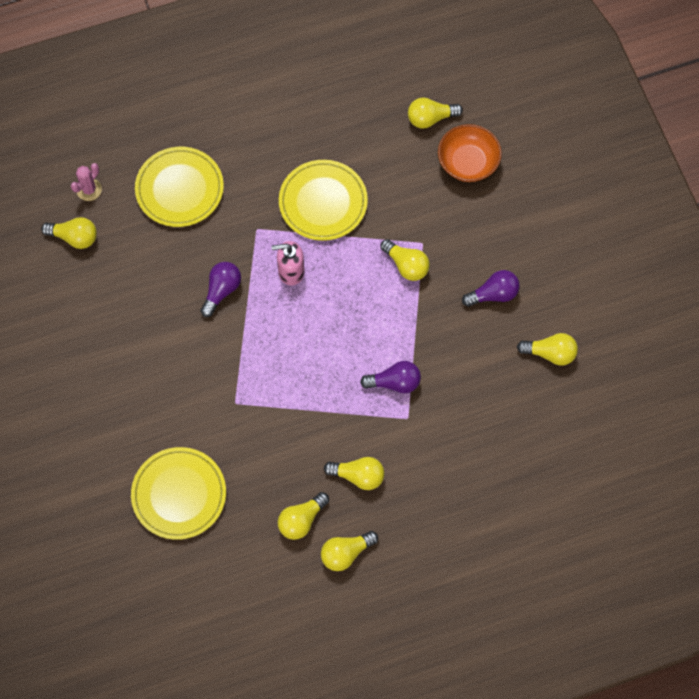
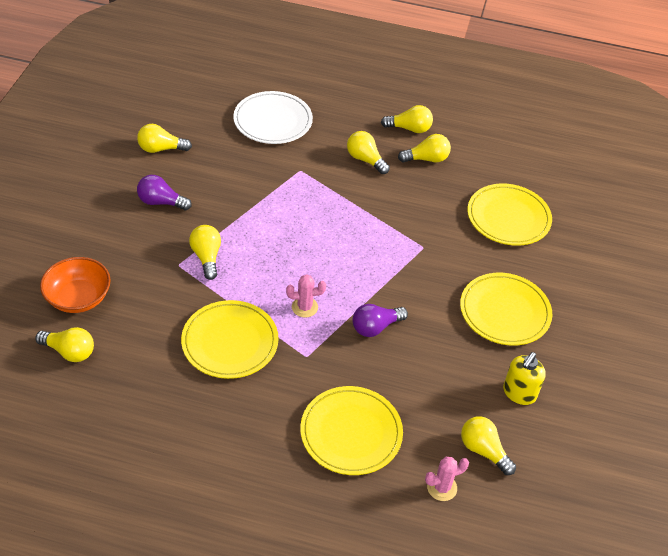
camera: 150 degrees left, 20 degrees down
pink soap dispenser [271,241,304,286] -> pink cactus [286,274,326,318]
purple light bulb [360,361,421,393] -> none
yellow light bulb [517,333,578,365] -> yellow light bulb turned 45 degrees counterclockwise [137,124,192,153]
none -> white plate [233,91,313,144]
none -> yellow plate [460,273,552,346]
none -> yellow soap dispenser [503,352,546,405]

